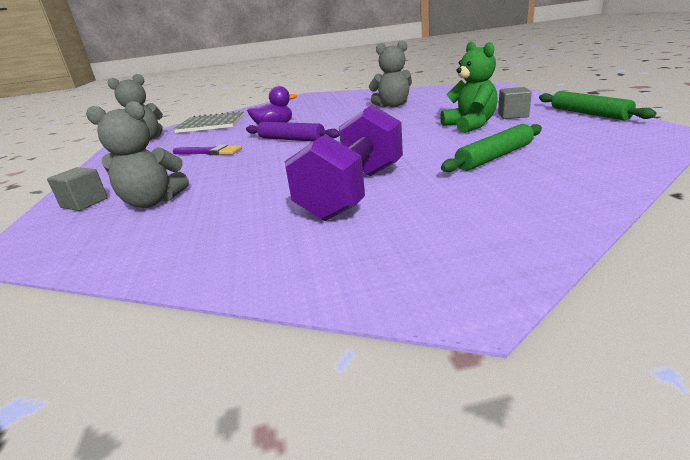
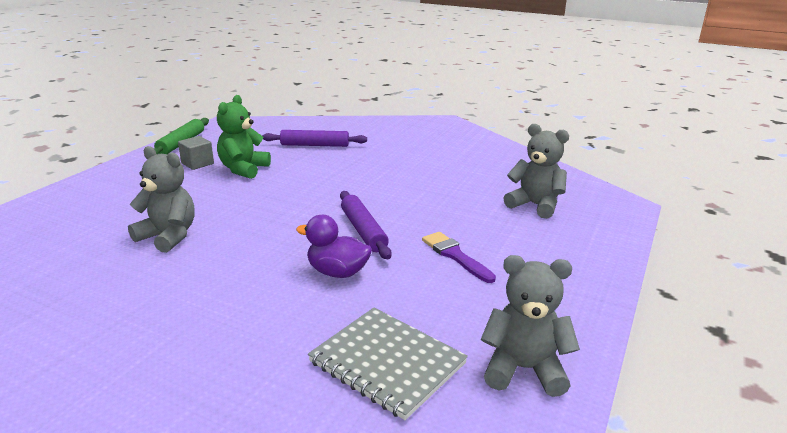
camera: 145 degrees left, 0 degrees up
grey cube [47,167,108,211] -> none
purple dumbbell [284,105,403,221] -> none
green rolling pin [441,124,542,172] -> purple rolling pin [262,130,367,147]

